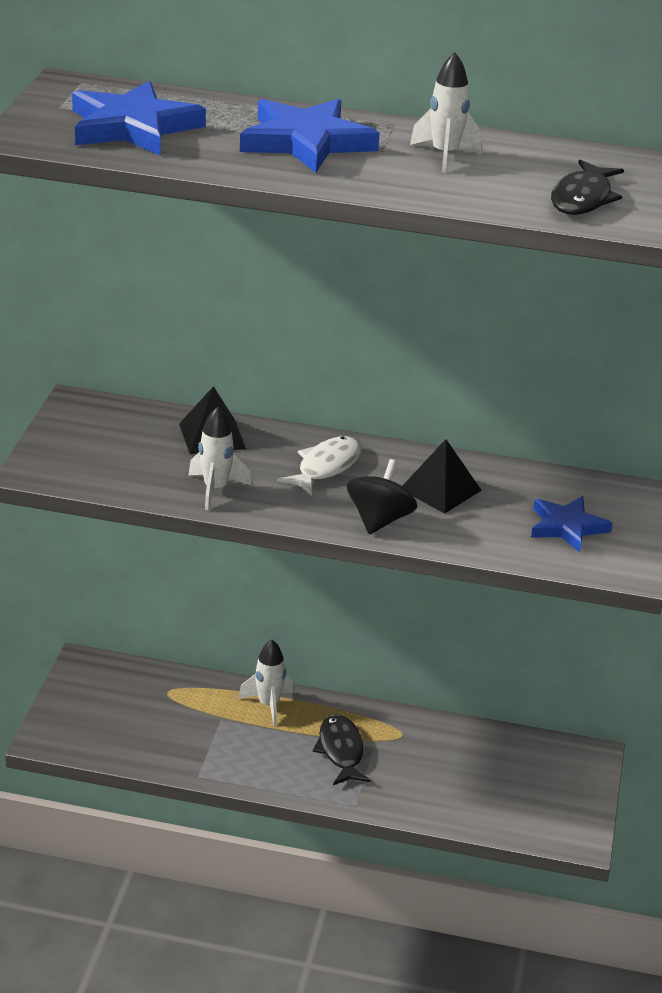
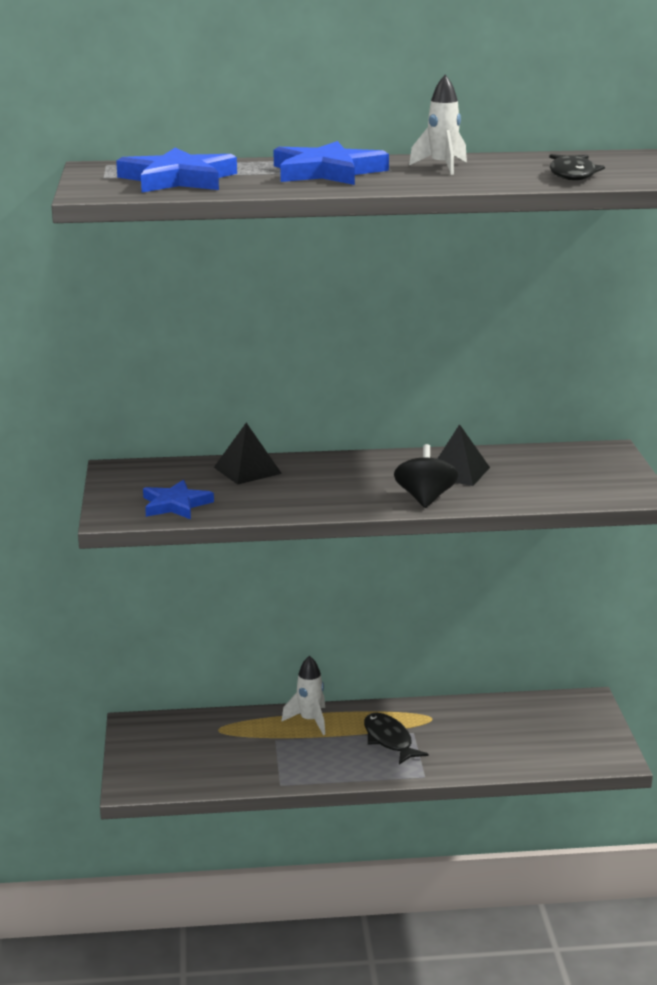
camera: 15 degrees left, 10 degrees down
white rocket [188,406,252,510] -> none
white fish [277,436,362,496] -> none
blue star [531,496,613,553] -> blue star moved to [143,480,214,519]

